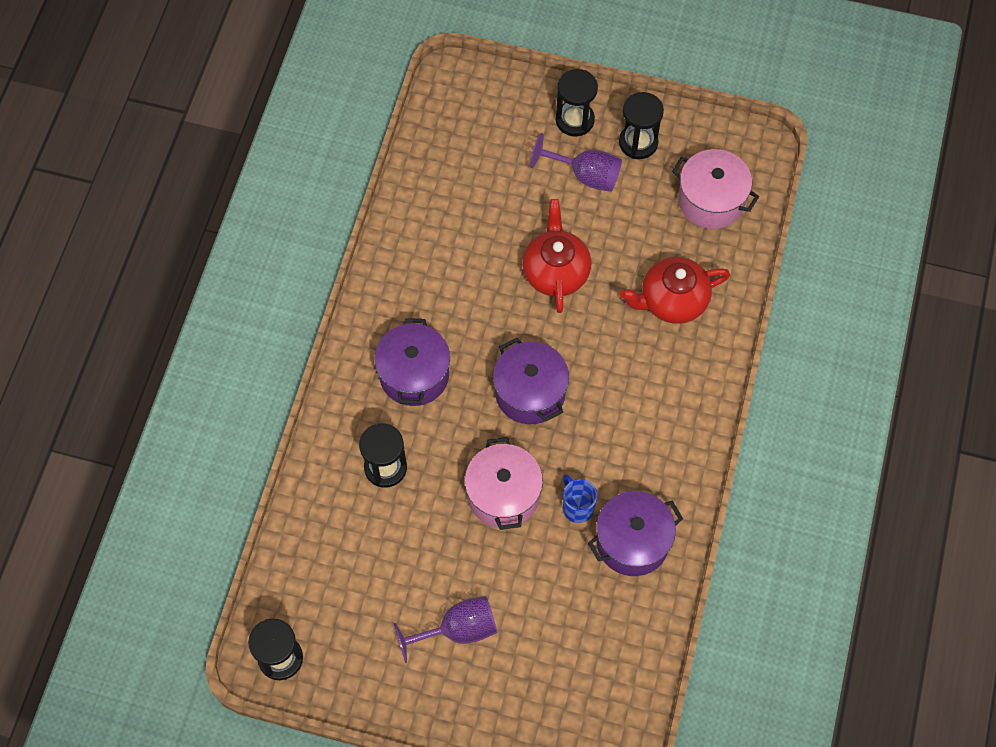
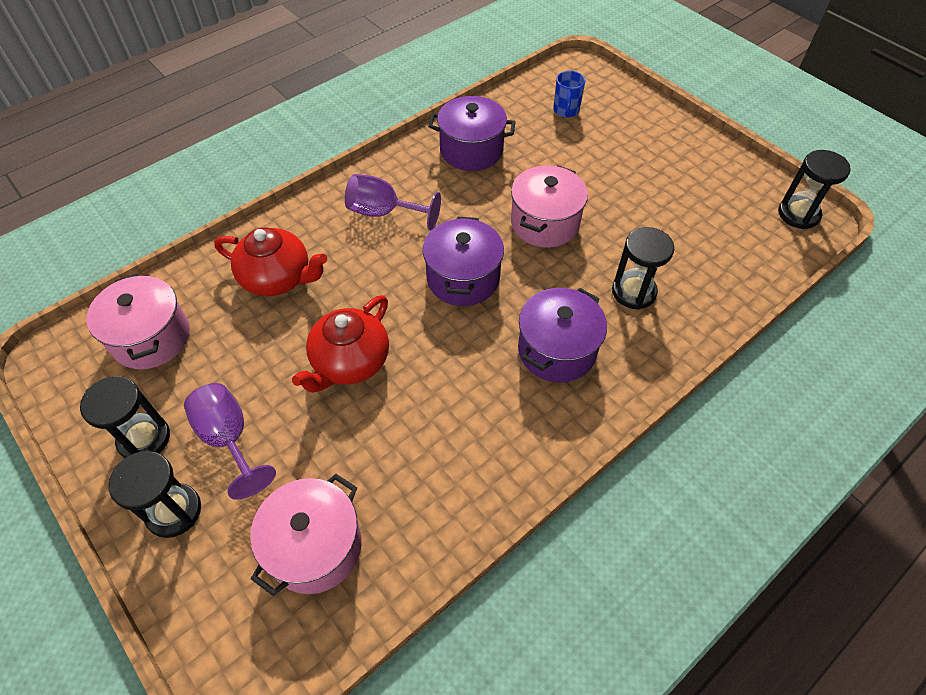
camera: 145 degrees left, 10 degrees down
purple goblet [394,596,497,663] -> purple goblet moved to [345,174,441,230]
blue mug [563,474,597,523] -> blue mug moved to [553,71,585,118]
none -> pink pot [250,474,362,596]

